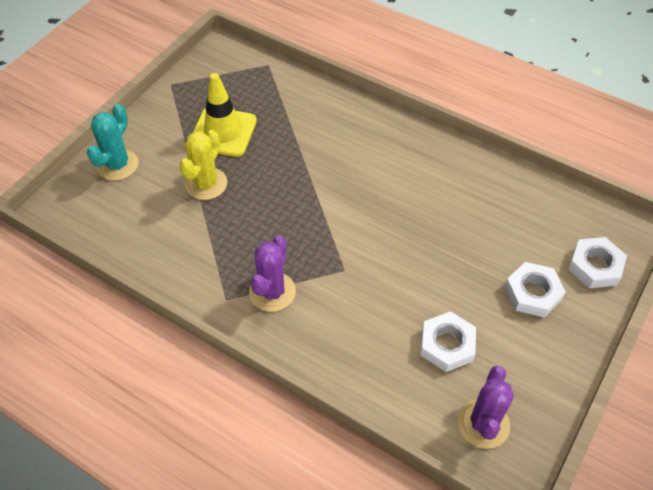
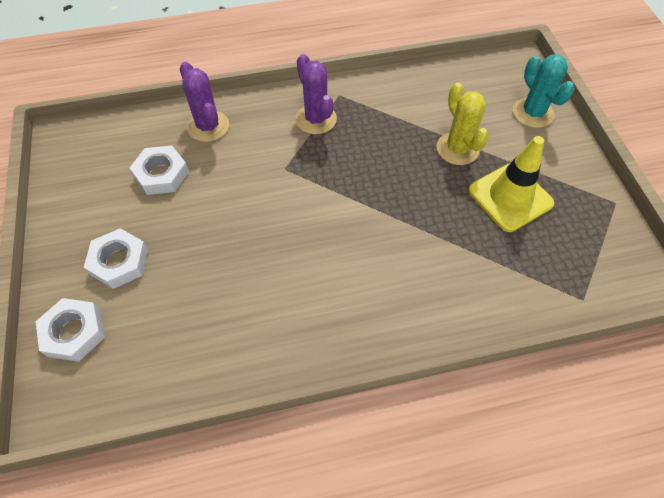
camera: 135 degrees right, 5 degrees up
purple cactus [458,366,514,449] -> purple cactus moved to [180,62,229,142]

